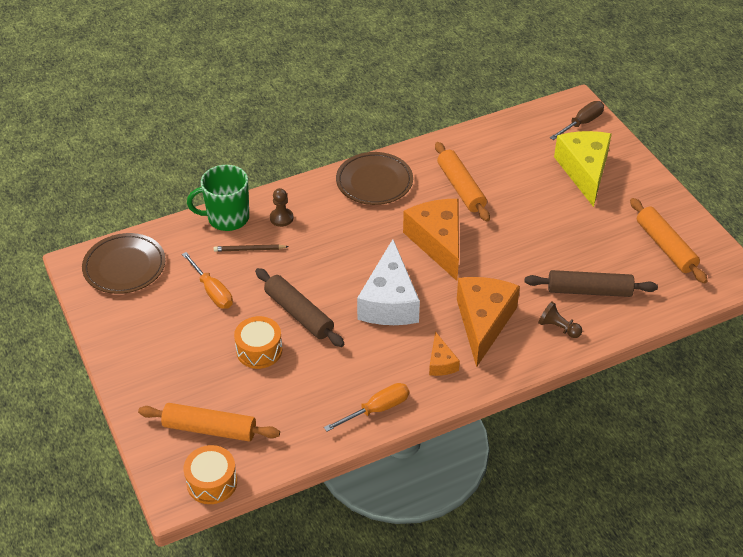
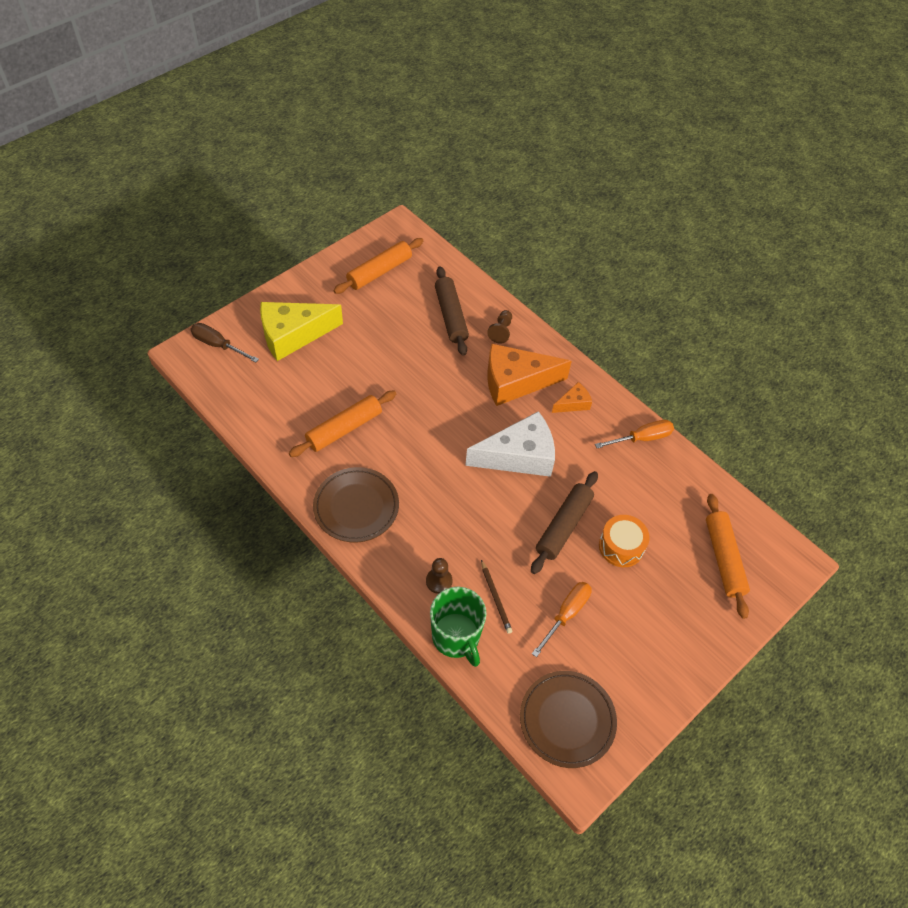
camera: 110 degrees left, 10 degrees up
orange drum [183,445,237,504] -> none
orange screwdriver [324,383,409,432] -> orange screwdriver turned 120 degrees clockwise [595,420,674,448]
orange cheese [403,199,459,281] -> none

